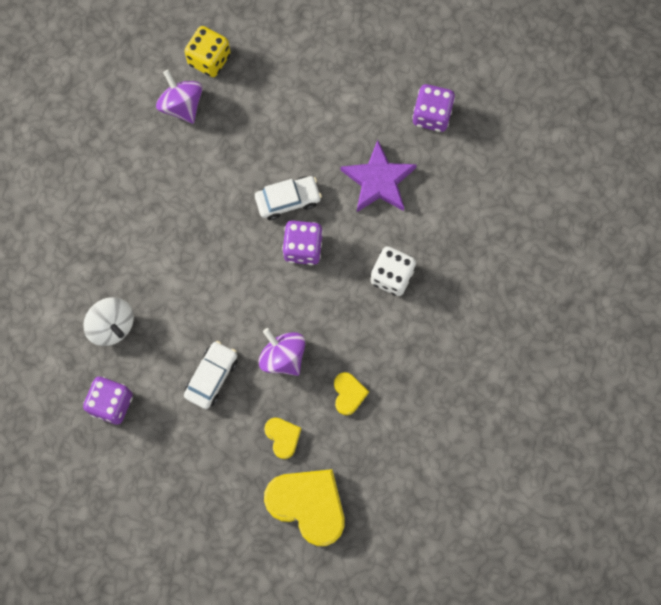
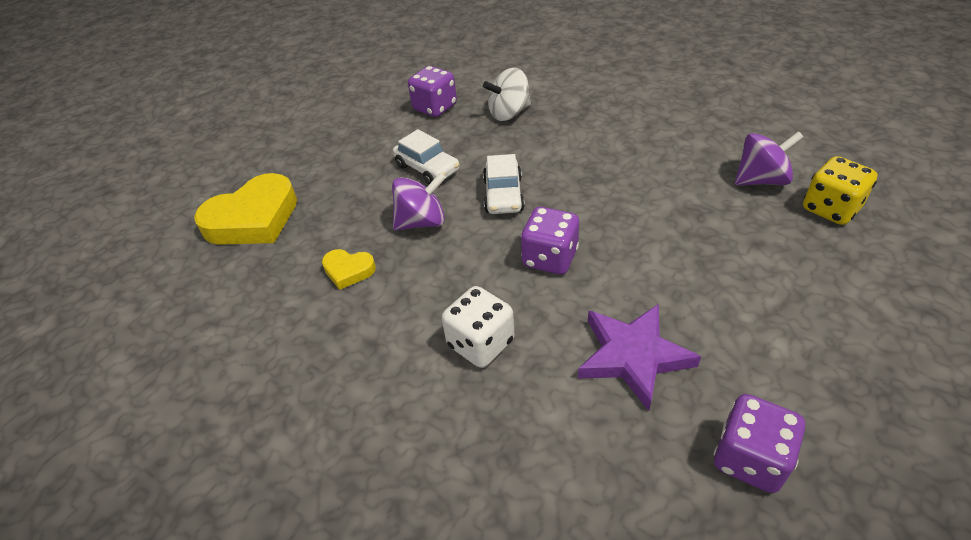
camera: 110 degrees right, 30 degrees down
white car [255,176,322,220] -> white car moved to [483,154,525,214]
yellow heart [264,418,301,459] -> none

